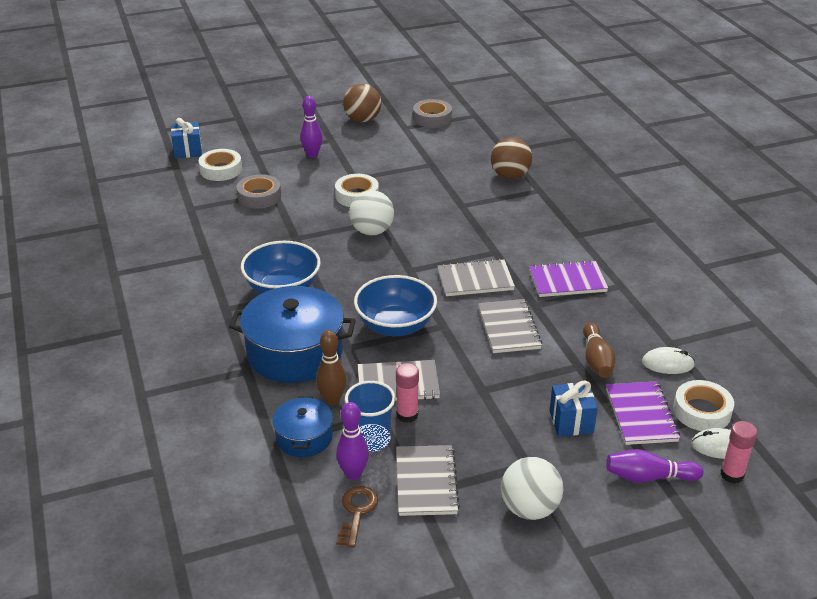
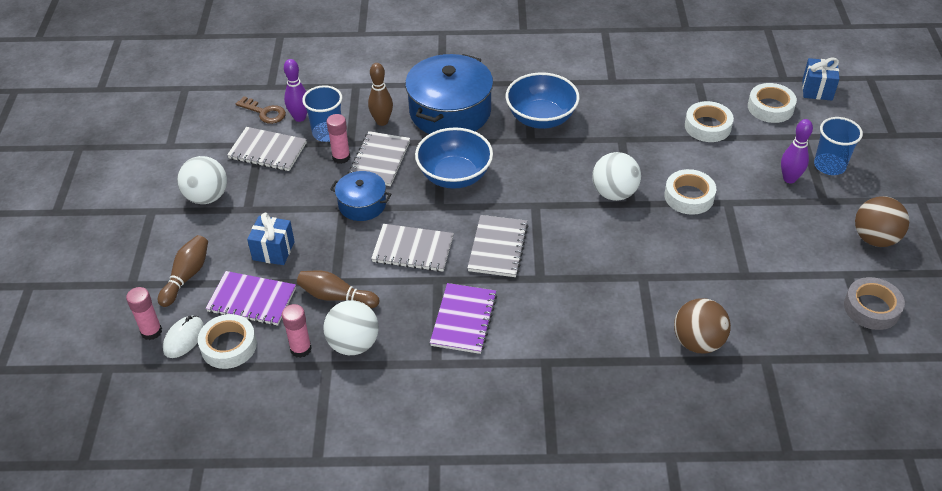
camera: 110 degrees right, 10 degrees up
grey tape [236,174,281,209] -> white tape [685,101,734,142]
blue pot [273,396,333,457] -> blue pot moved to [330,171,391,221]
purple bowling pin [606,449,704,482] -> brown bowling pin [158,235,208,307]
white mouse [642,347,695,374] -> pink glue stick [282,304,312,358]
none -> white ball [323,300,379,355]
none -> blue cup [814,117,863,175]

